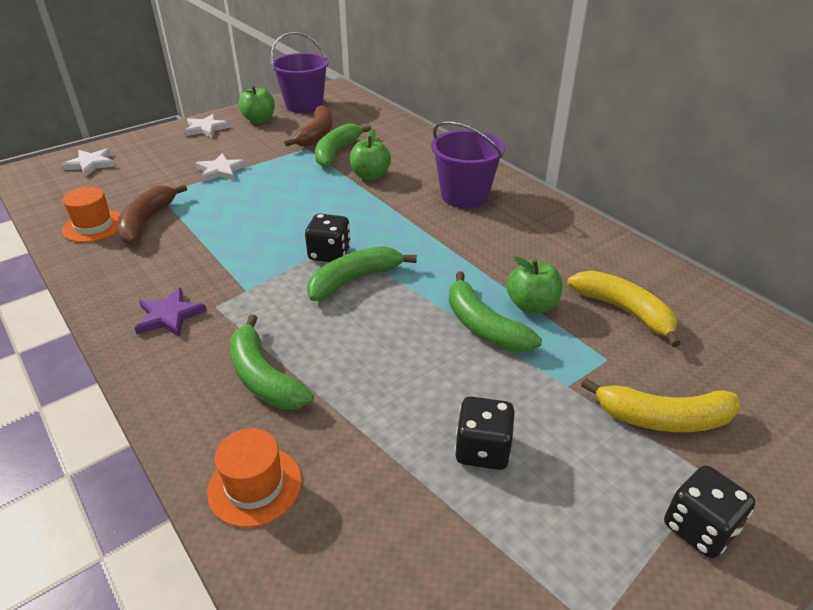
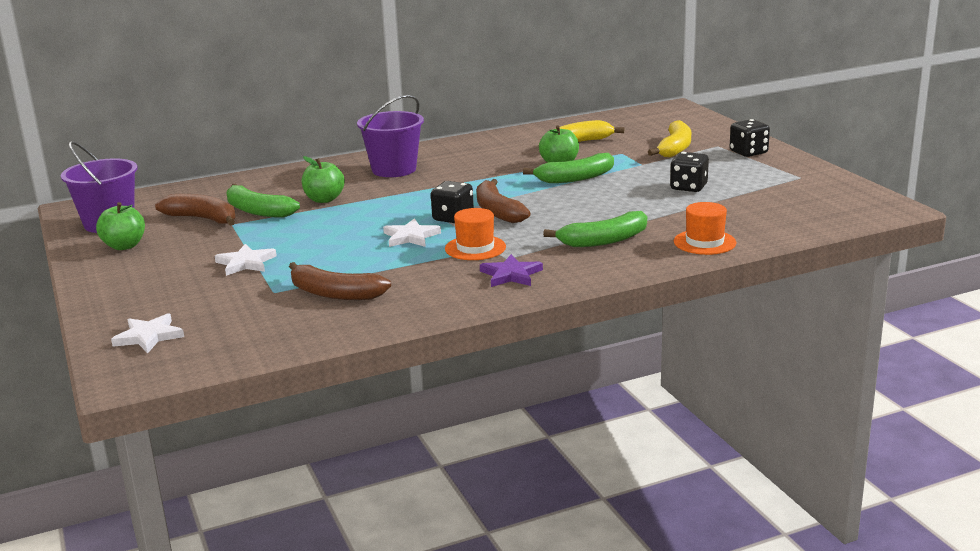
camera: 75 degrees left, 15 degrees down
orange hat [62,187,121,242] -> orange hat moved to [445,208,506,260]
white star [184,114,230,138] -> white star moved to [383,218,441,247]
green banana [307,246,417,301] -> brown banana [477,179,531,223]

